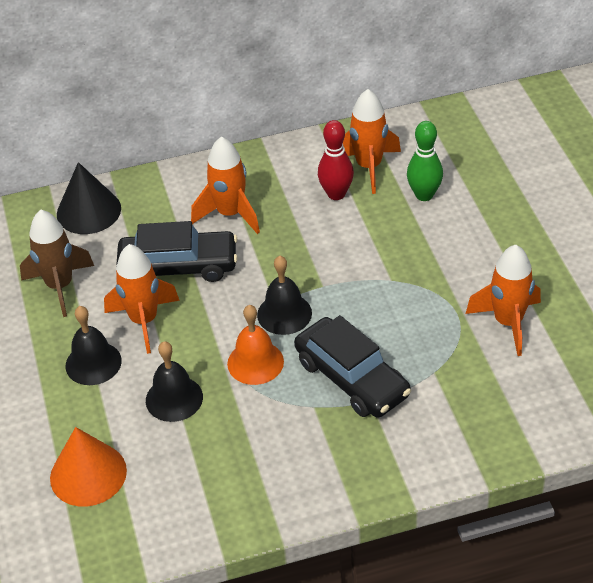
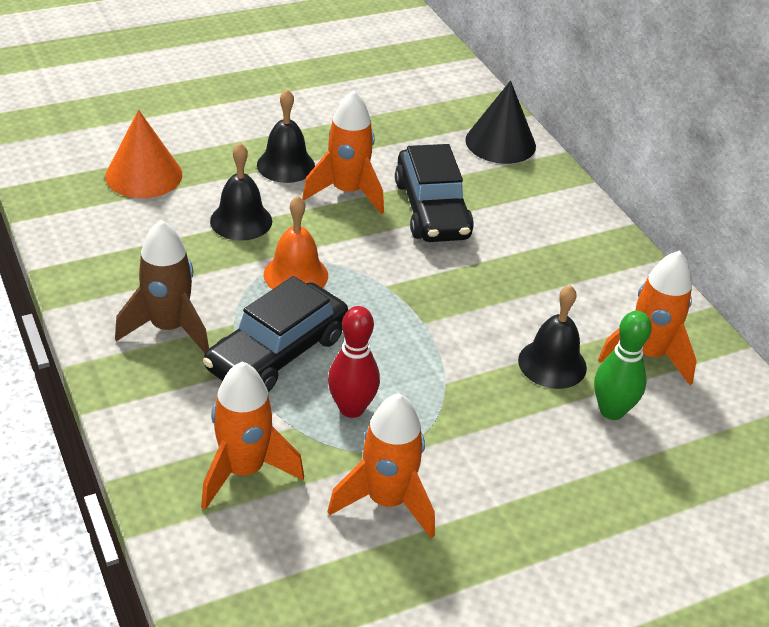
camera: 75 degrees right, 5 degrees down
brown rocket [20,210,94,317] -> brown rocket moved to [115,220,209,353]
orange rocket [191,136,260,234] -> orange rocket moved to [201,361,304,510]
black bell [257,256,312,335] -> black bell moved to [518,285,587,389]
red bowling pin [318,120,354,200] -> red bowling pin moved to [328,306,380,418]

